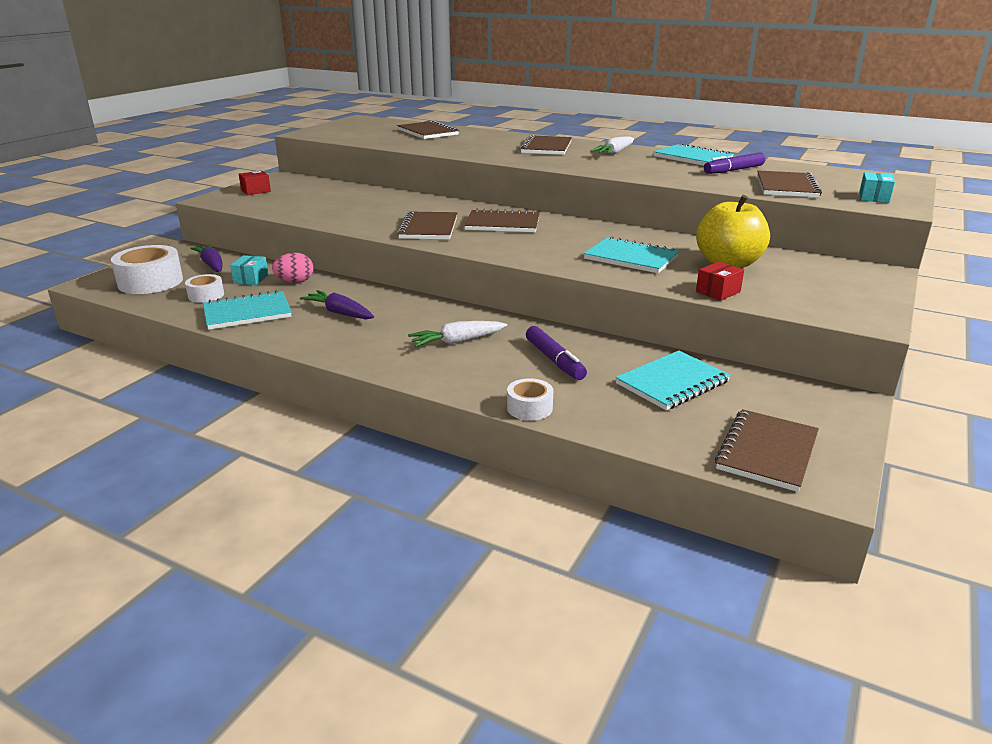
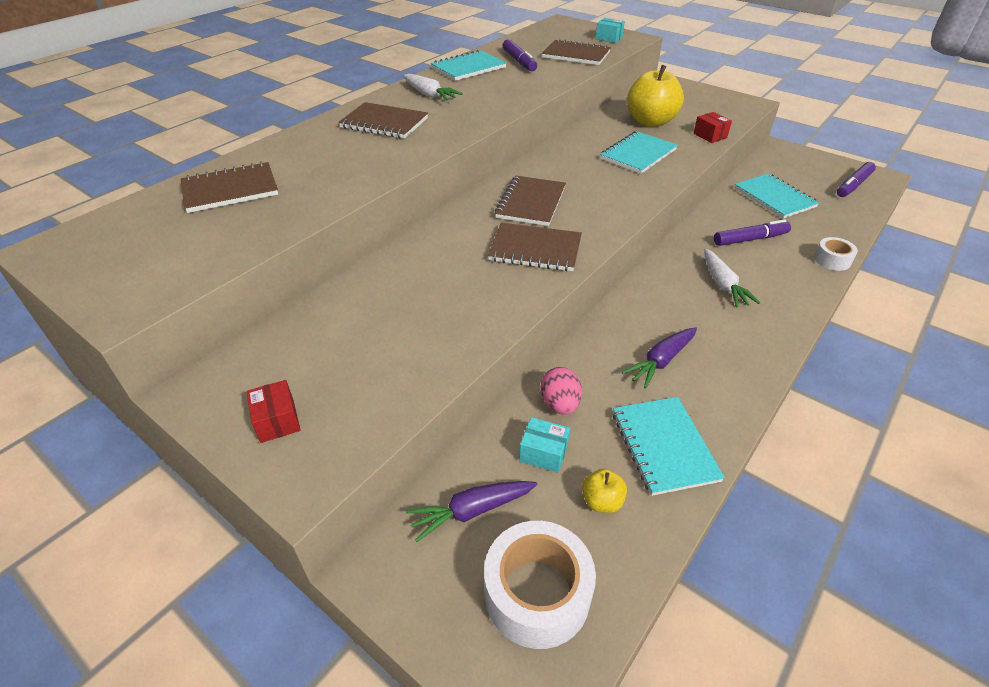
camera: 80 degrees left, 15 degrees up
white tape [185,274,224,303] -> yellow apple [582,469,627,513]
brown notebook [715,409,819,492] -> purple marker [837,162,876,197]

